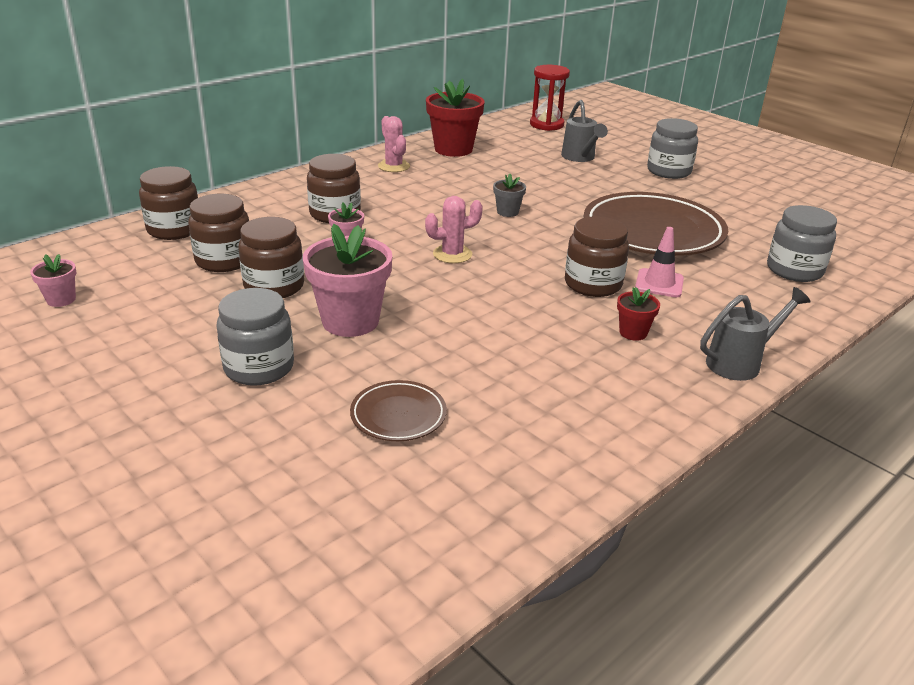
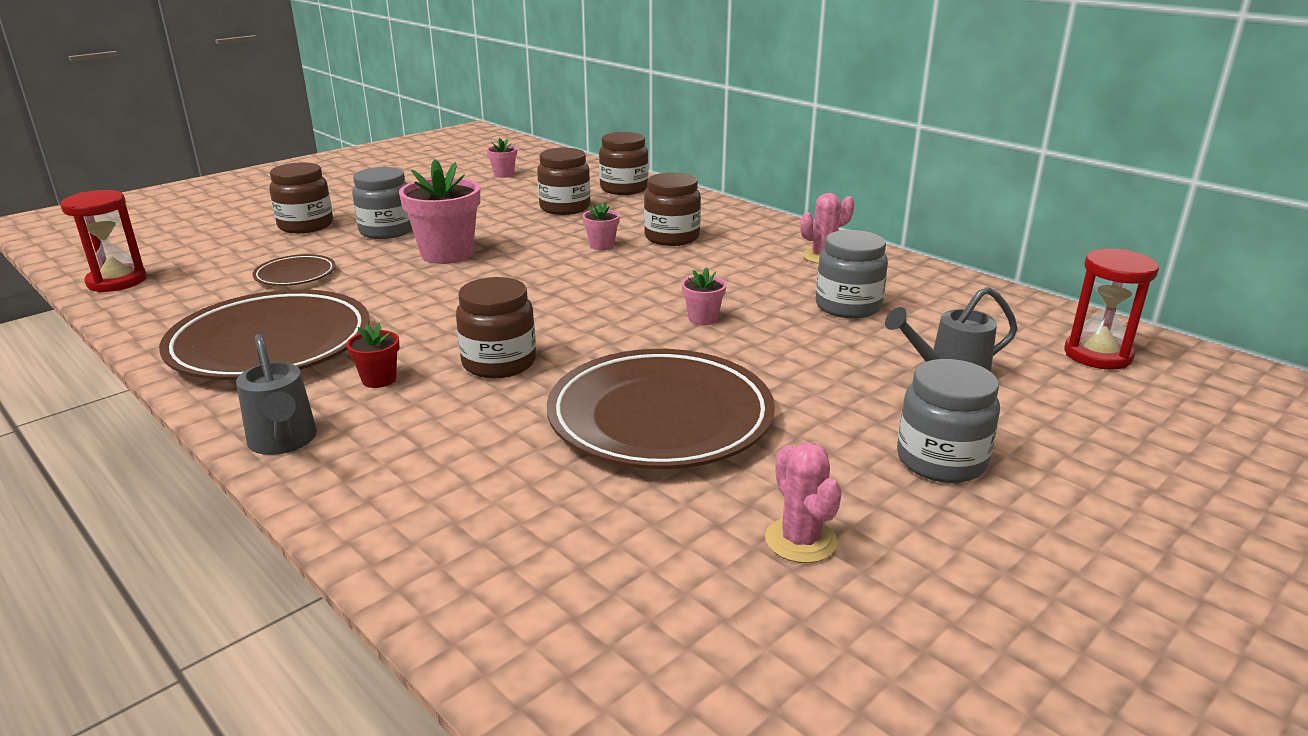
camera: 90 degrees right, 5 degrees down
brown jar [238,217,304,298] -> brown jar moved to [269,162,333,234]
pink cactus [425,196,483,263] -> pink cactus moved to [765,443,842,563]
red flower pot [426,79,485,157] -> none
grey flower pot [493,174,526,217] -> pink flower pot [682,267,726,325]
pink traffic cone [635,227,684,297] -> none
grey jar [767,205,837,282] -> grey jar moved to [816,230,888,319]
none -> red hourglass [60,190,147,292]
none -> brown plate [159,289,370,380]

